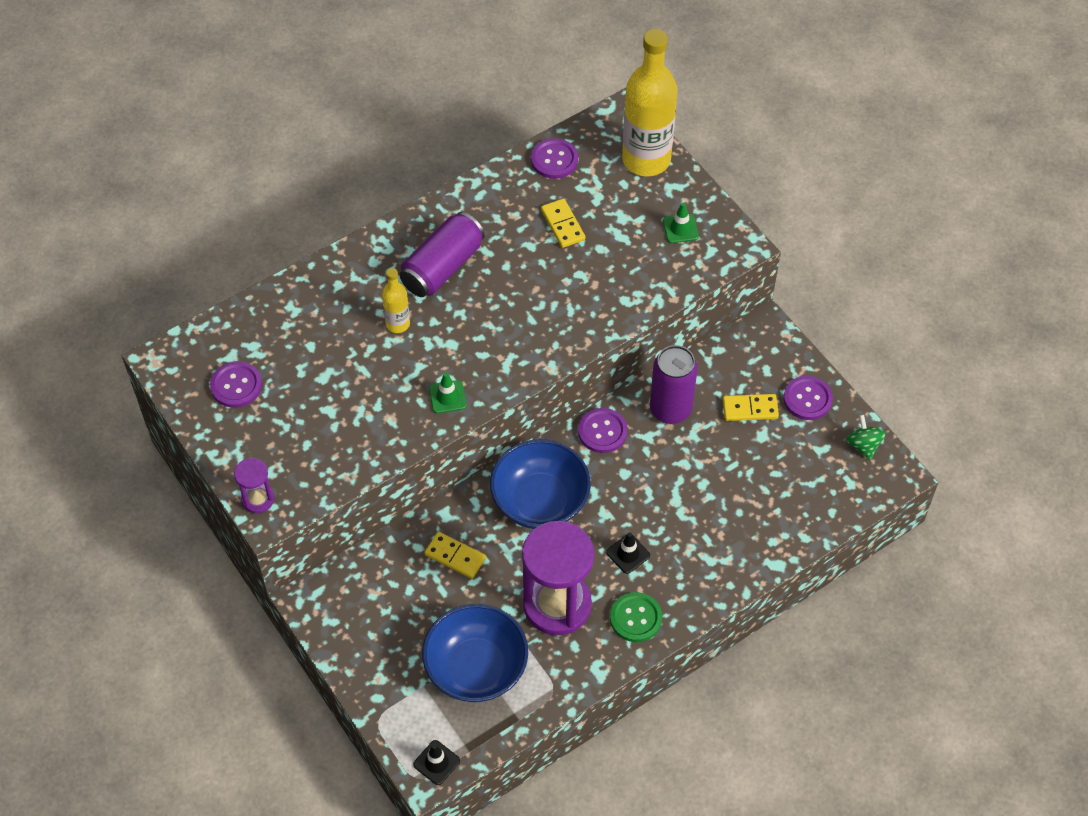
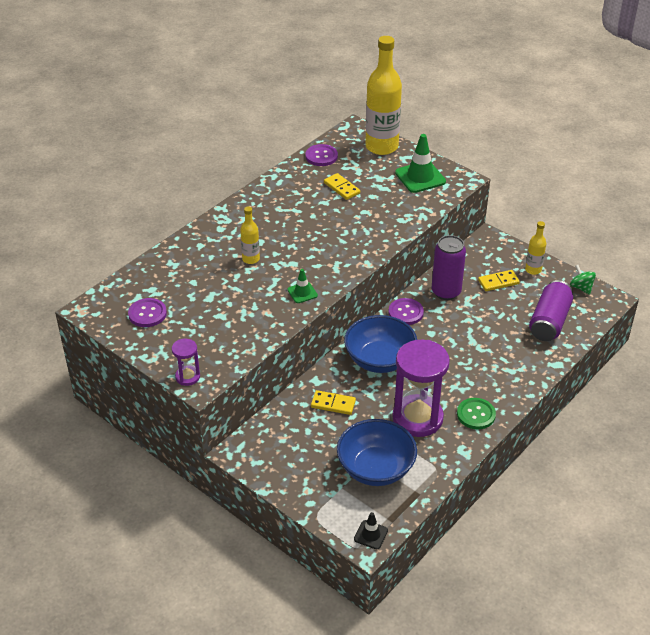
camera: 15 degrees left, 15 degrees down
purple can [399,212,485,297] -> purple can moved to [529,280,573,341]
black traffic cone [606,532,650,574] -> none
green traffic cone [663,203,699,243] -> green traffic cone [395,134,446,193], size x1.84
purple button [784,376,833,420] -> yellow bottle [525,221,546,275]

